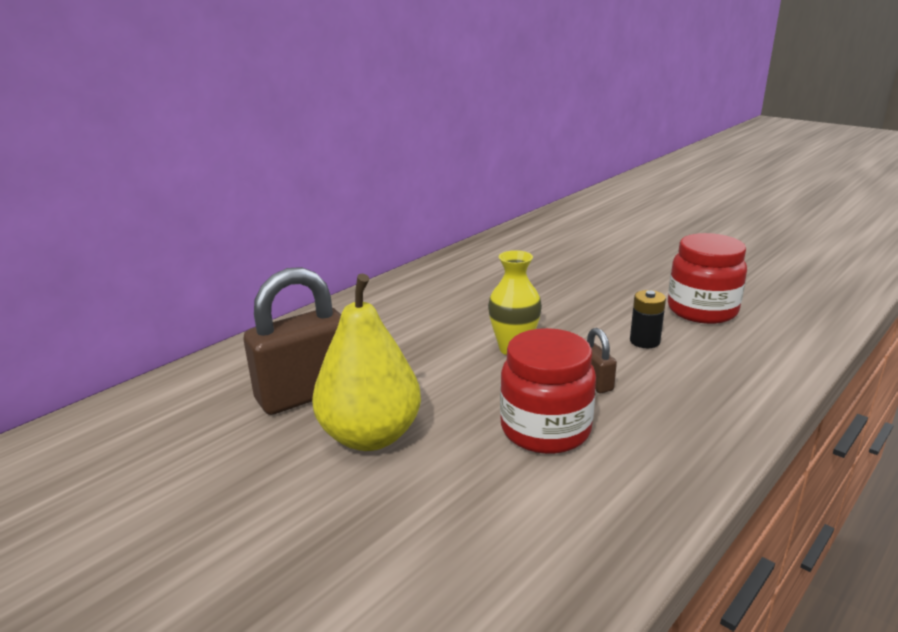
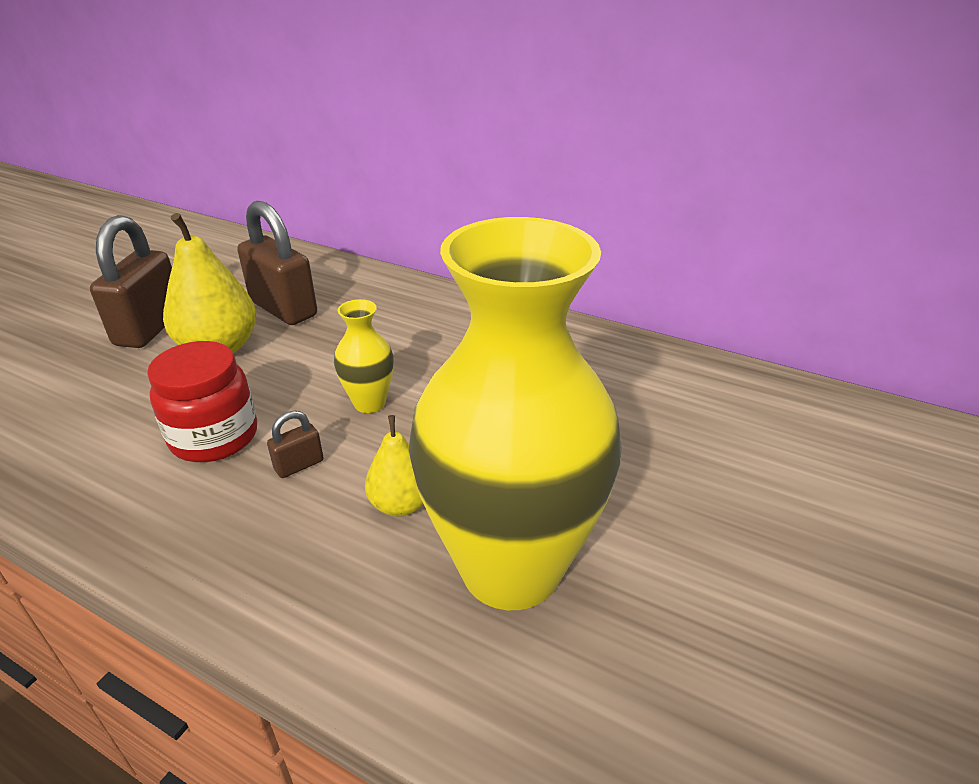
camera: 75 degrees right, 10 degrees up
black battery [630,290,666,348] -> yellow pear [365,415,423,517]
red jar [668,233,747,324] -> yellow vase [409,217,622,610]
none -> brown padlock [90,215,172,348]

